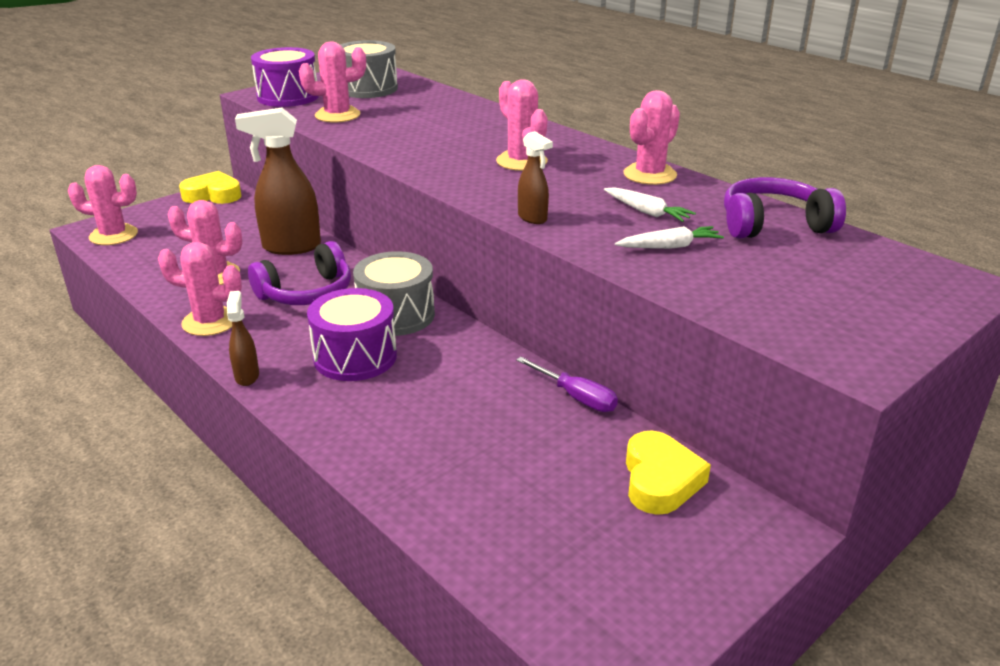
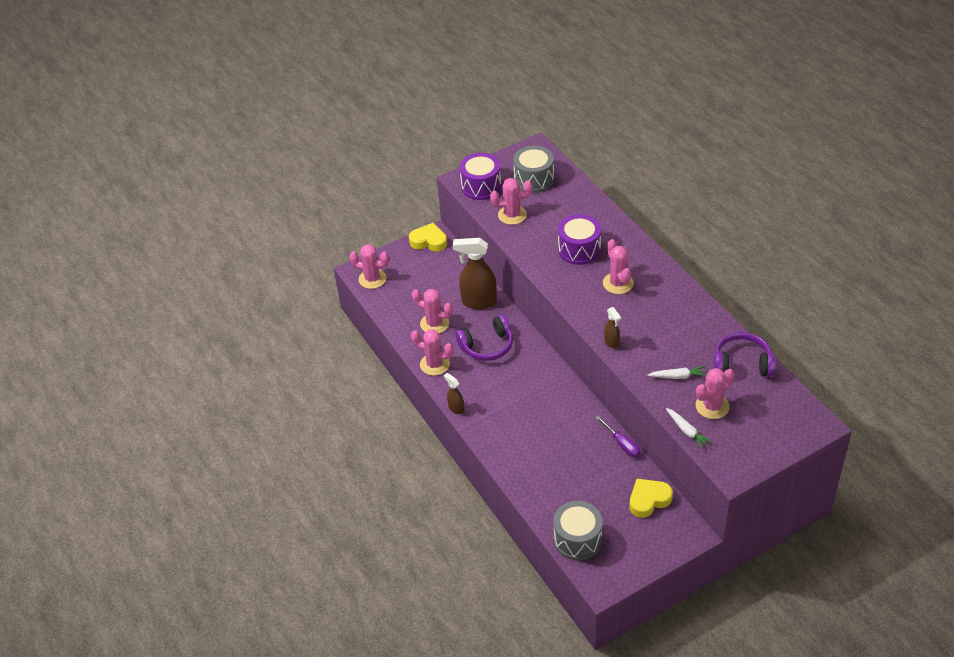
camera: 15 degrees right, 15 degrees up
brown spray bottle [227,291,259,386] -> brown spray bottle turned 45 degrees counterclockwise [444,373,464,414]
purple drum [307,288,397,381] -> purple drum moved to [558,214,601,265]
grey drum [353,251,435,336] -> grey drum moved to [553,501,603,560]
white carrot [604,187,696,222] -> white carrot moved to [666,408,712,449]
pink cactus [623,90,680,185] -> pink cactus moved to [696,368,735,419]
yellow heart [626,431,711,515] -> yellow heart turned 135 degrees counterclockwise [630,479,673,518]

